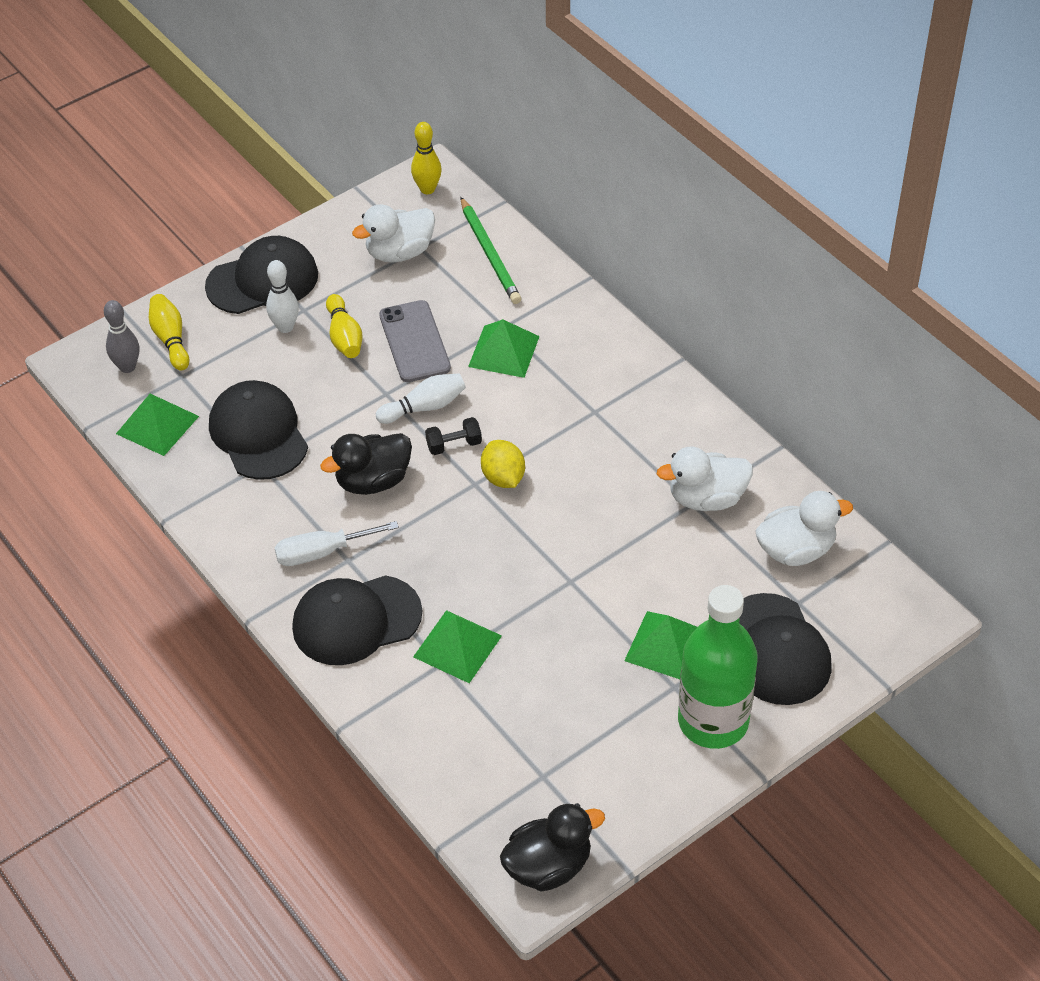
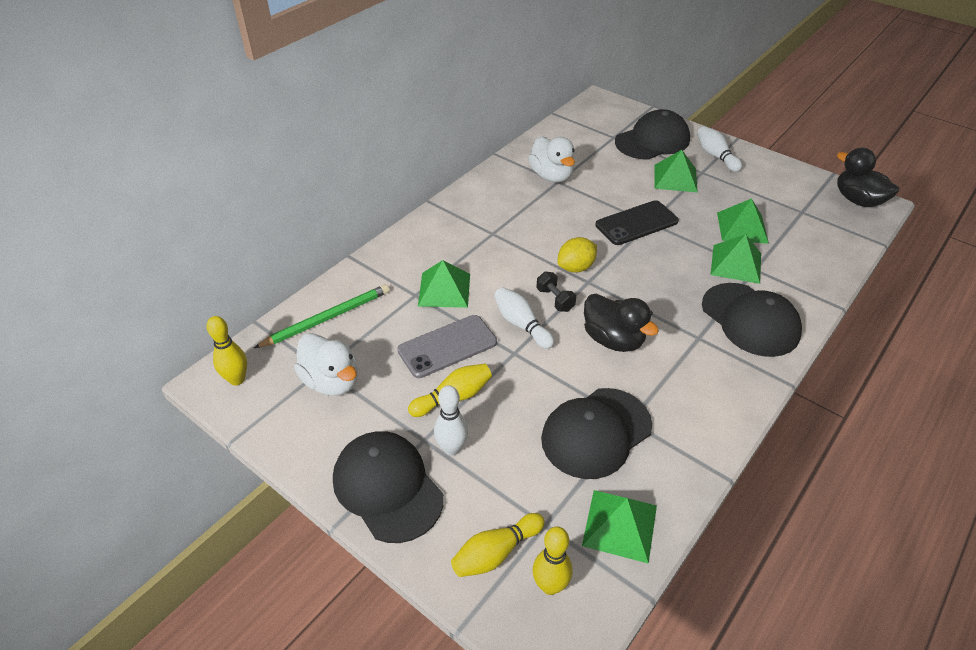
camera: 105 degrees left, 5 degrees down
grey bowling pin [104,300,139,373] -> yellow bowling pin [533,527,573,595]
white screwdriver [274,521,399,566] -> none
green bottle [678,585,758,749] -> white bowling pin [697,126,742,172]
white duck [755,491,853,566] -> none
none -> black phone [595,200,679,245]
none -> green pyramid [717,198,769,244]

